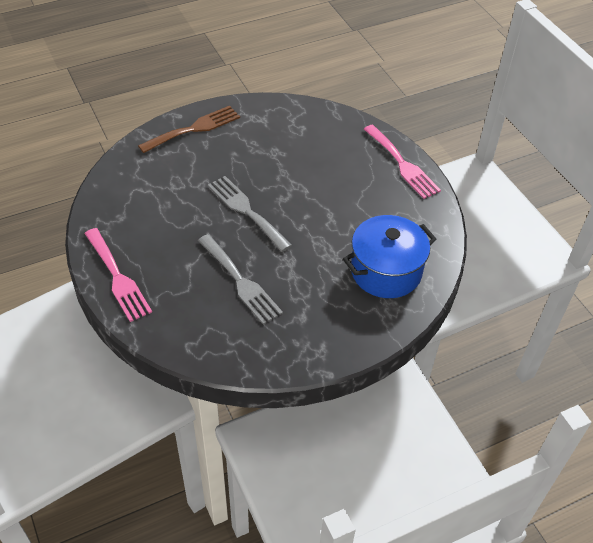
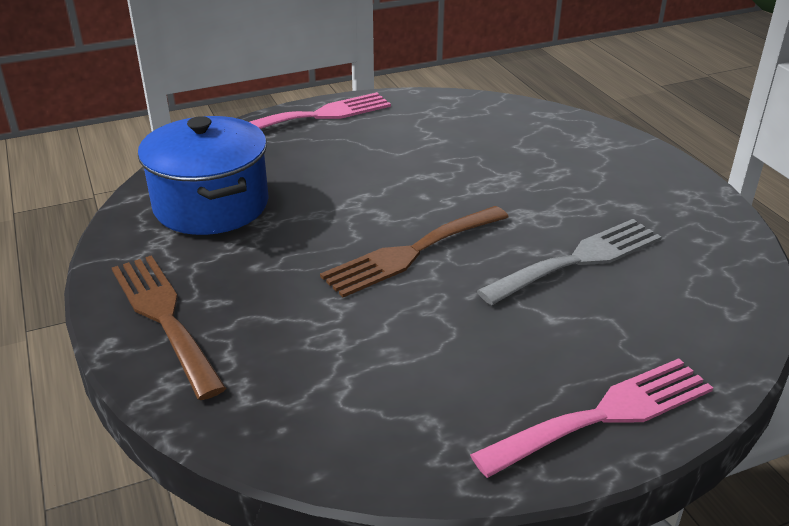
camera: 85 degrees left, 15 degrees down
grey fork [208,176,292,252] -> brown fork [320,206,509,298]
blue pot [343,215,436,298] -> blue pot moved to [138,116,269,235]

